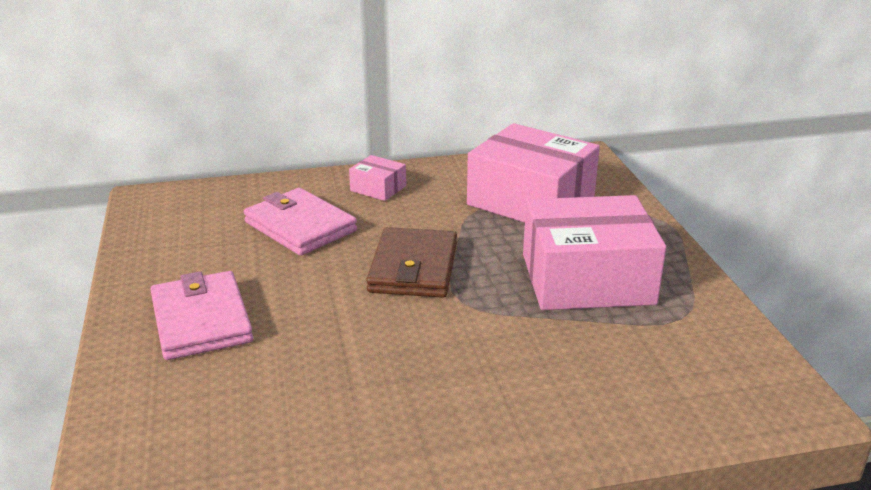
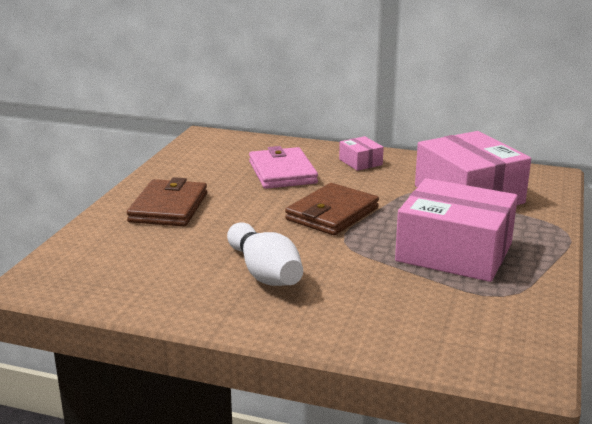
camera: 30 degrees right, 5 degrees down
pink wallet [150,271,253,360] -> brown wallet [127,177,207,227]
none -> white bowling pin [227,222,303,286]

